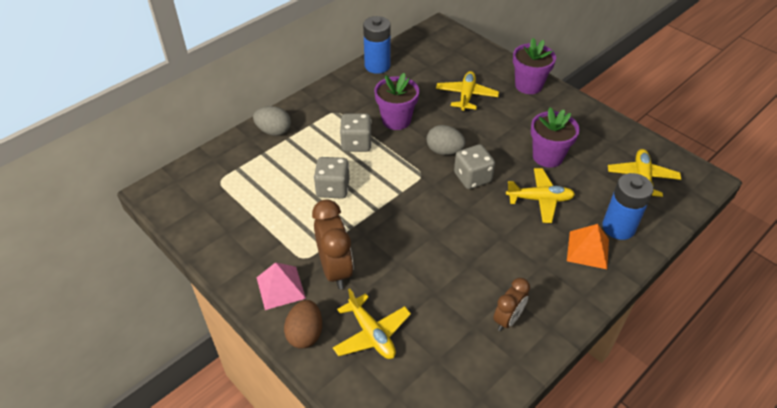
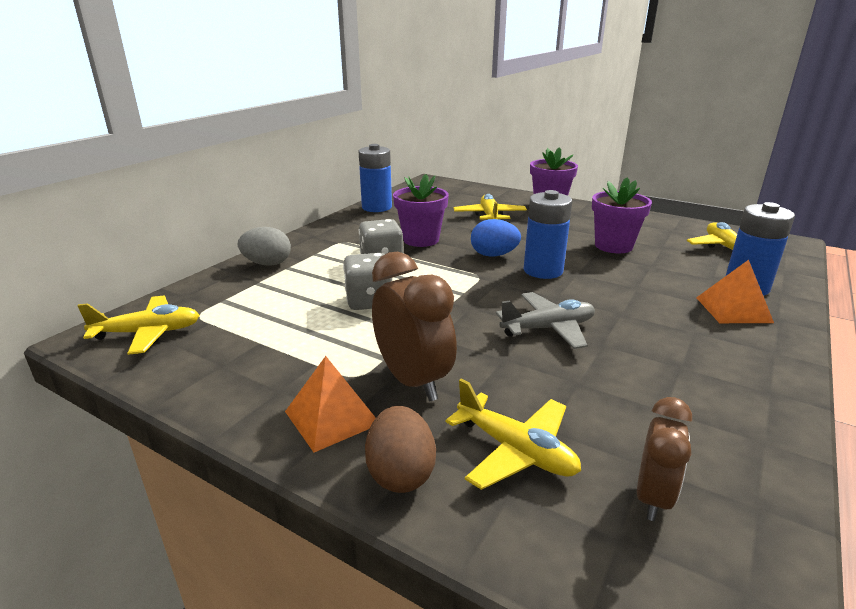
camera: 15 degrees left, 20 degrees down
pink pyramid [256,262,306,310] -> orange pyramid [285,356,376,452]
grey egg [427,125,465,155] -> blue egg [471,219,521,257]
grey dice [454,144,495,189] -> blue battery [524,190,572,279]
brown clock [493,278,530,331] -> brown clock moved to [637,397,692,521]
yellow plane [506,168,575,223] -> yellow plane moved to [77,296,200,355]
none -> grey plane [496,292,595,349]

